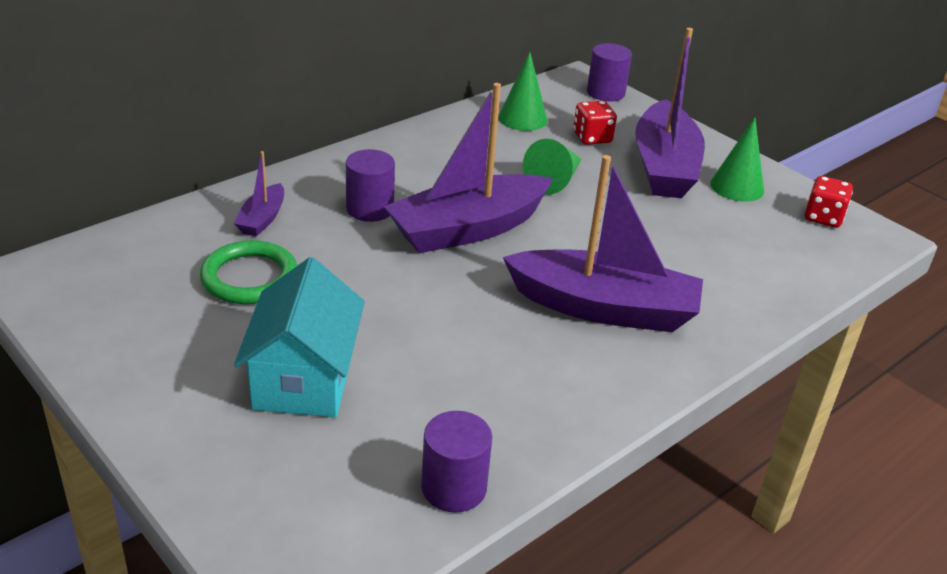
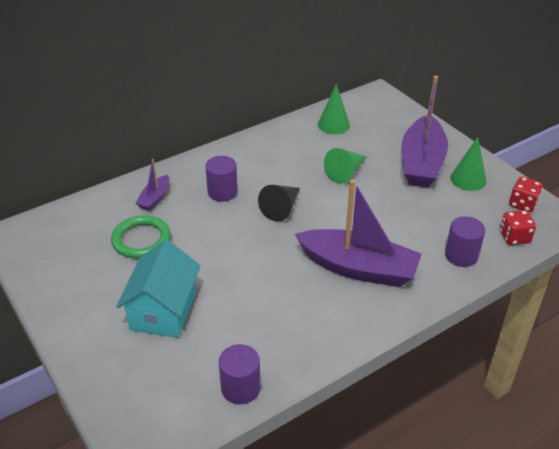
camera: 10 degrees right, 5 degrees up
purple boat [384,83,553,253] -> black cone [258,185,300,221]
red dice [573,101,617,145] -> red dice moved to [500,210,536,245]
purple cylinder [587,43,632,102] -> purple cylinder moved to [445,216,485,267]

